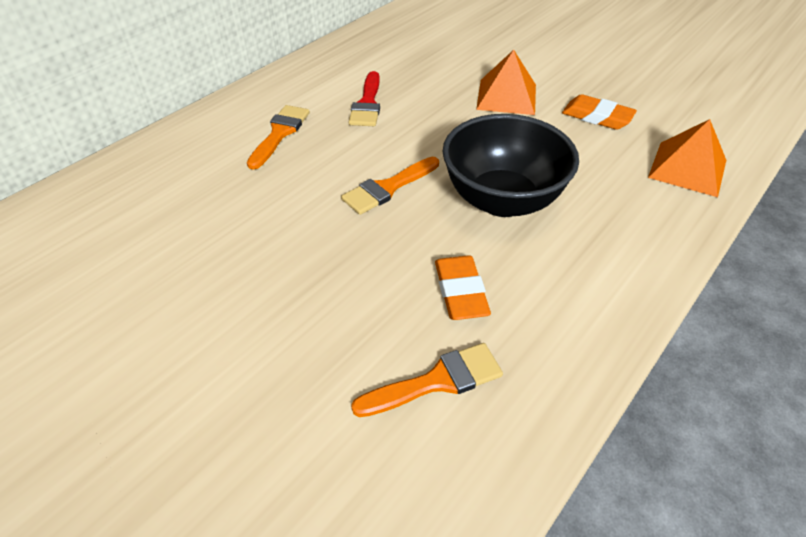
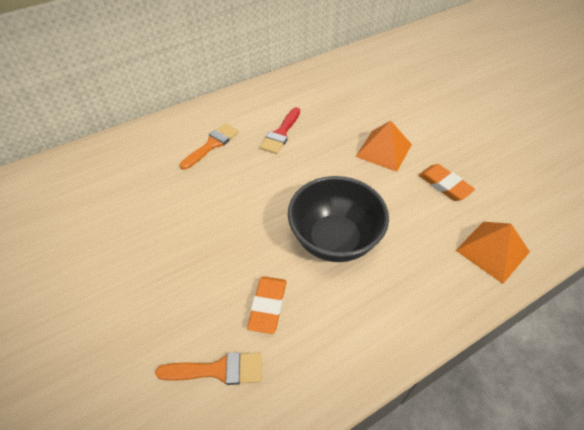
camera: 20 degrees right, 5 degrees up
orange brush [341,157,439,215] -> none

